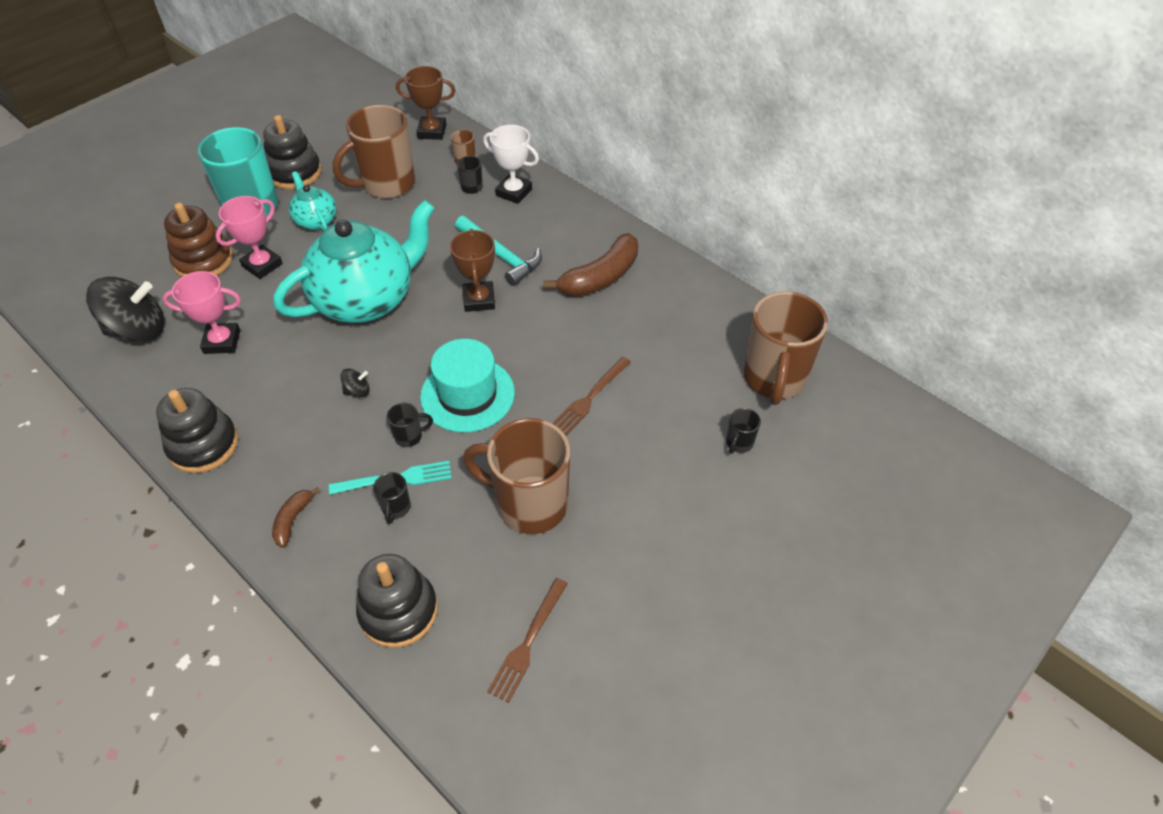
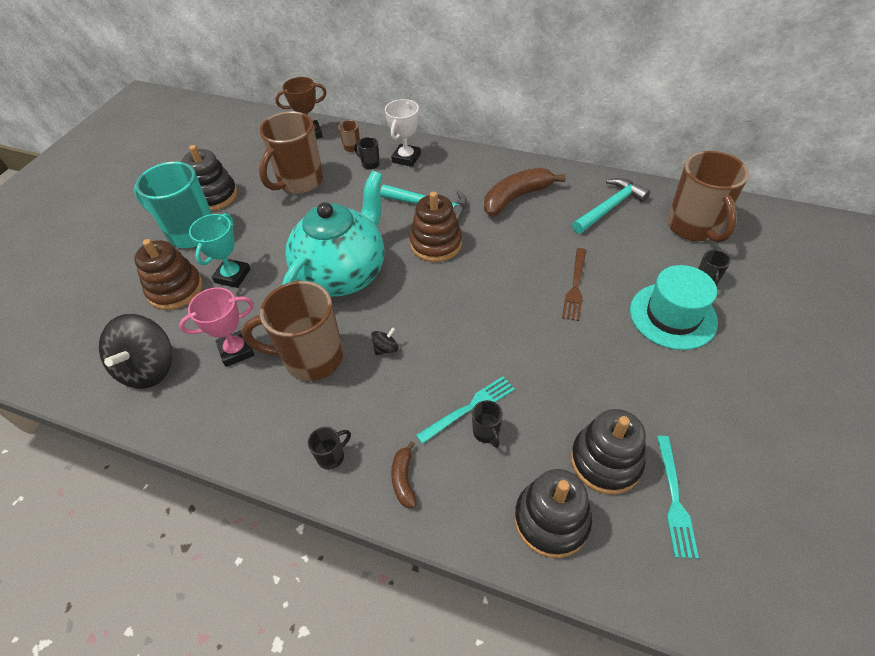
camera: 20 degrees left, 0 degrees up
black spinning top [86,277,164,342] -> black spinning top turned 135 degrees clockwise [99,314,173,389]
black stacking toy [156,388,238,473] -> black stacking toy moved to [571,409,646,494]
pink trophy [216,196,283,279] -> turquoise trophy [189,213,250,288]
turquoise teapot [289,171,336,231] -> none
black mug [387,403,433,447] -> black mug moved to [308,427,351,470]
turquoise hat [420,339,515,433] -> turquoise hat moved to [630,265,718,350]
brown trophy [450,229,495,312] -> brown stacking toy [409,191,462,262]
brown mug [463,418,570,534] -> brown mug moved to [242,281,343,381]
white trophy [483,125,539,204] -> white trophy turned 75 degrees counterclockwise [385,99,421,167]
brown fork [487,578,568,703] -> turquoise fork [657,436,699,559]
brown banana [543,233,638,296] -> brown banana turned 150 degrees counterclockwise [484,168,566,216]
none -> turquoise hammer [572,178,650,234]

